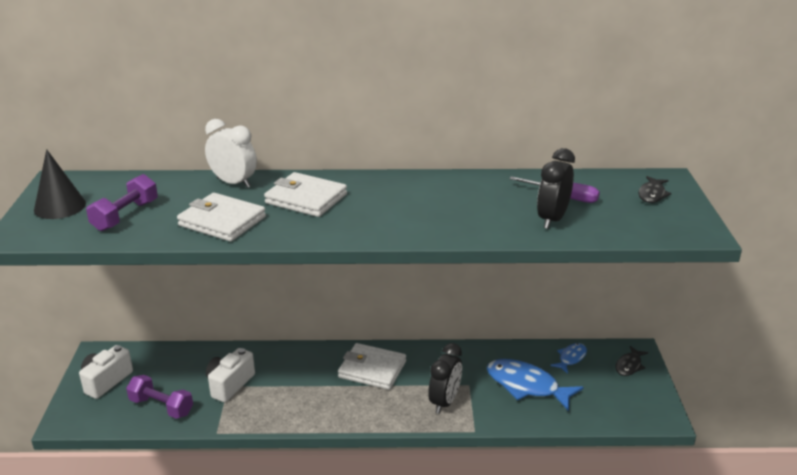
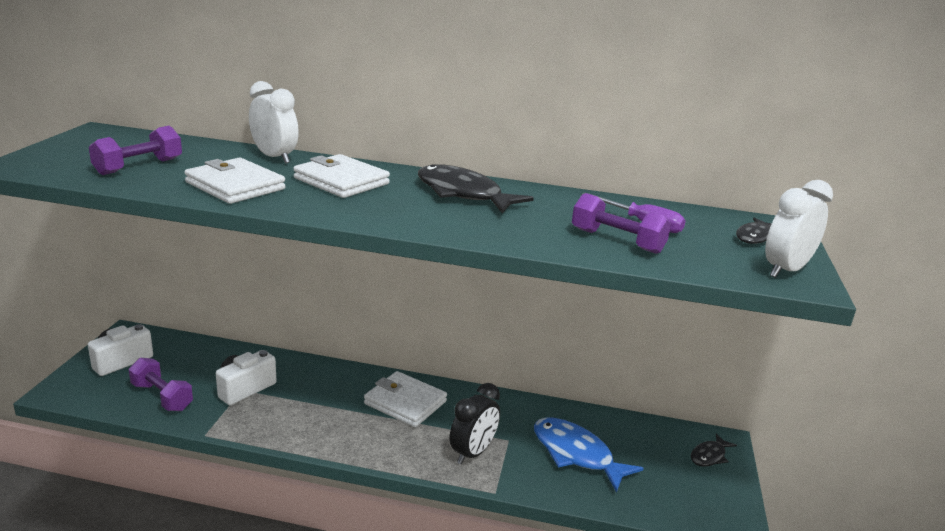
camera: 10 degrees right, 5 degrees down
black cone [34,149,86,219] -> none
black clock [537,148,575,229] -> purple dumbbell [572,193,671,254]
blue fish [550,343,587,374] -> none
none -> black fish [418,164,534,213]
none -> white clock [765,180,833,278]

